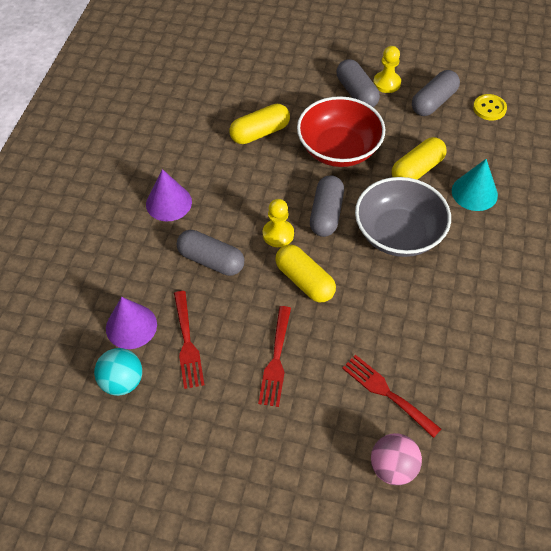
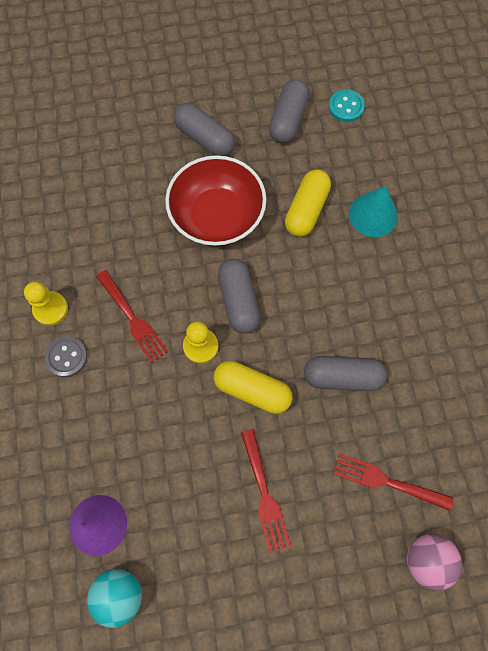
camera: 25 degrees left, 15 degrees up
purple cone [146,169,192,222] -> grey button [45,336,88,377]
red fork [174,291,204,389] -> red fork moved to [96,270,168,363]
grey capsule [177,230,244,276] -> grey capsule moved to [304,356,387,391]
yellow capsule [229,104,290,144] -> none
grey bowl [355,177,451,257] -> none
yellow pawn [373,46,401,93] -> yellow pawn moved to [24,282,68,326]
yellow button [473,94,507,121] -> turquoise button [329,89,365,122]

